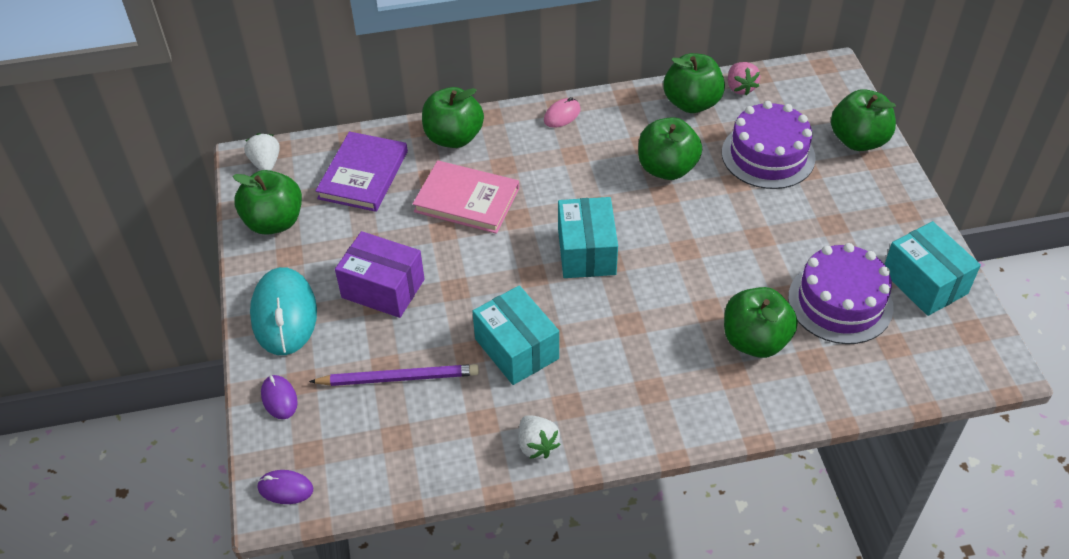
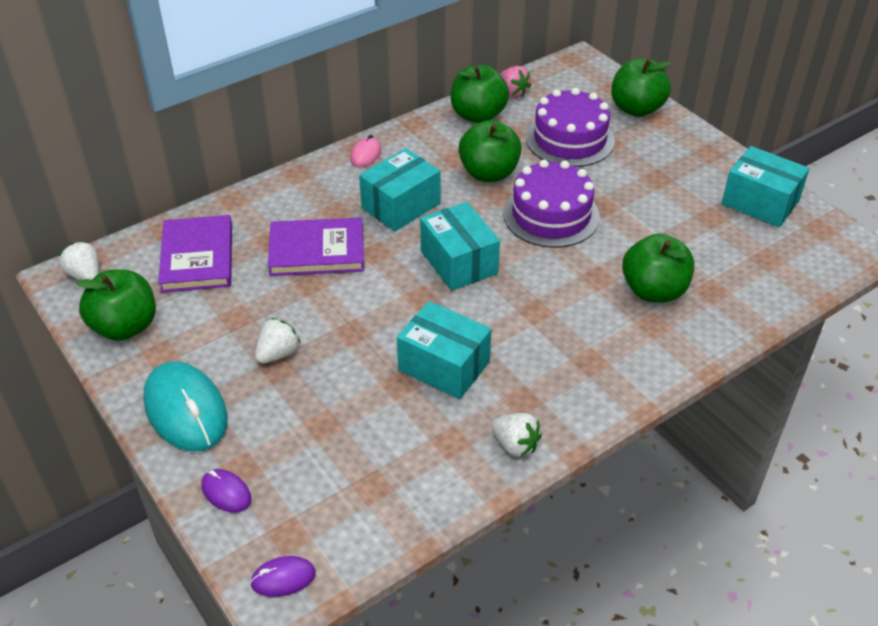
camera: 25 degrees left, 5 degrees down
purple pencil [309,364,479,386] -> none
purple box [335,231,425,318] -> white strawberry [255,318,301,364]
pink book [413,160,519,234] -> purple book [268,218,364,276]
green apple [422,87,484,148] -> none
purple cake [788,243,894,344] -> purple cake moved to [503,160,600,248]
none -> turquoise box [359,148,440,231]

